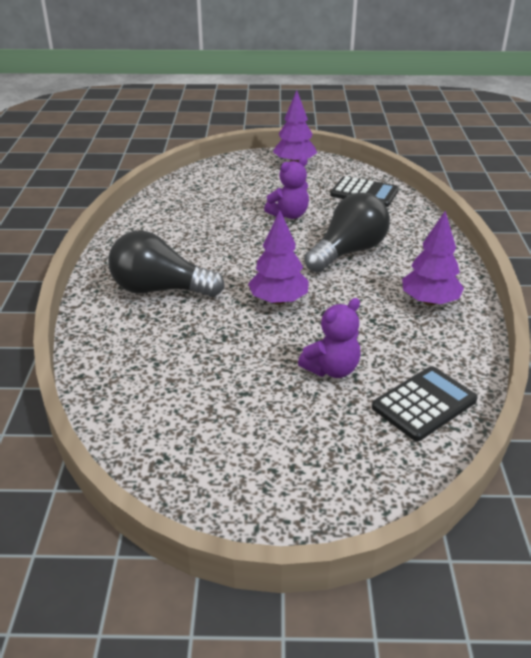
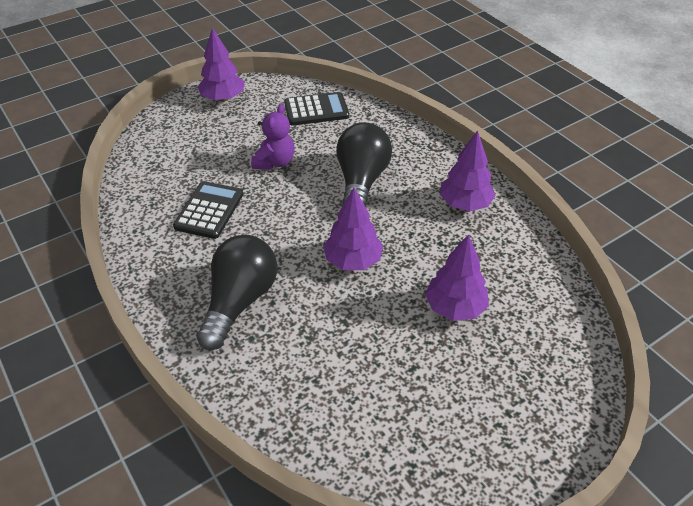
camera: 35 degrees left, 10 degrees up
black light bulb [108,230,225,297] -> black light bulb turned 135 degrees clockwise [197,235,277,350]
purple teddy bear [298,298,360,378] -> purple tree [425,234,489,321]
black calculator [372,366,478,441] -> black calculator moved to [173,181,243,239]

